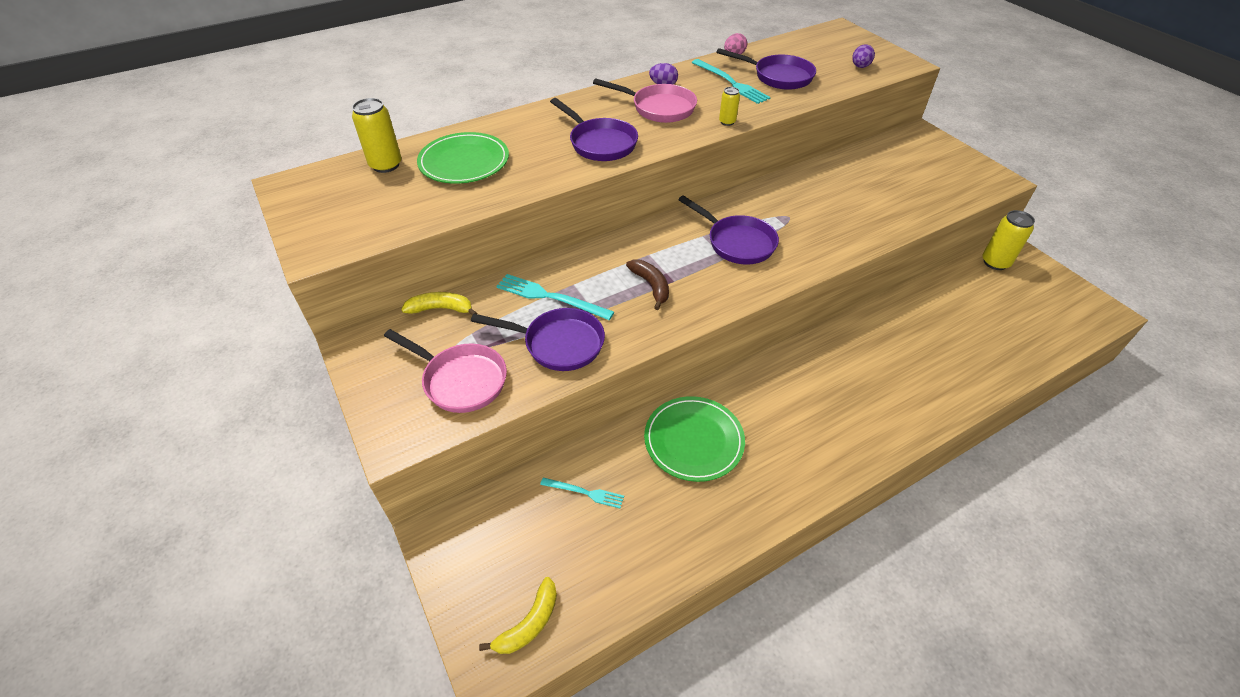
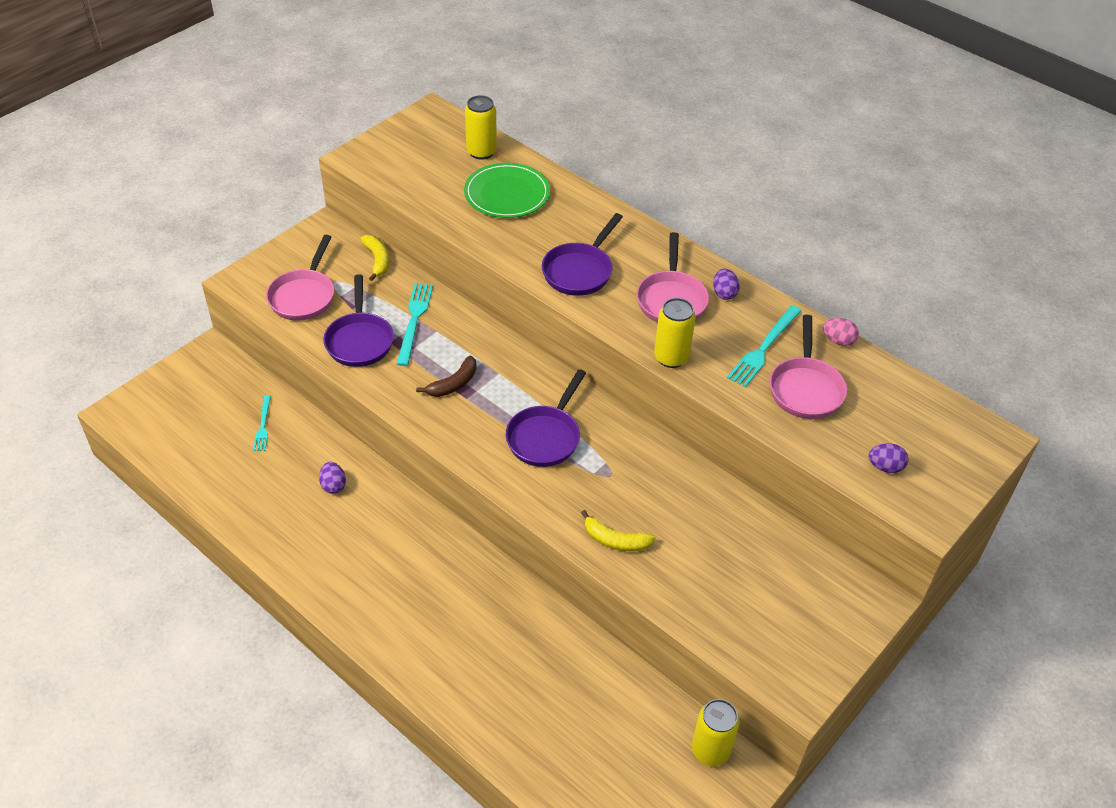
camera: 70 degrees right, 0 degrees up
yellow banana [479,577,557,654] -> yellow banana moved to [581,510,655,551]
green plate [644,396,745,482] -> purple egg [319,462,346,494]
purple pan [716,48,816,90] -> pink pan [770,314,847,419]
yellow can [719,87,740,126] -> yellow can [654,298,696,368], size x1.77

